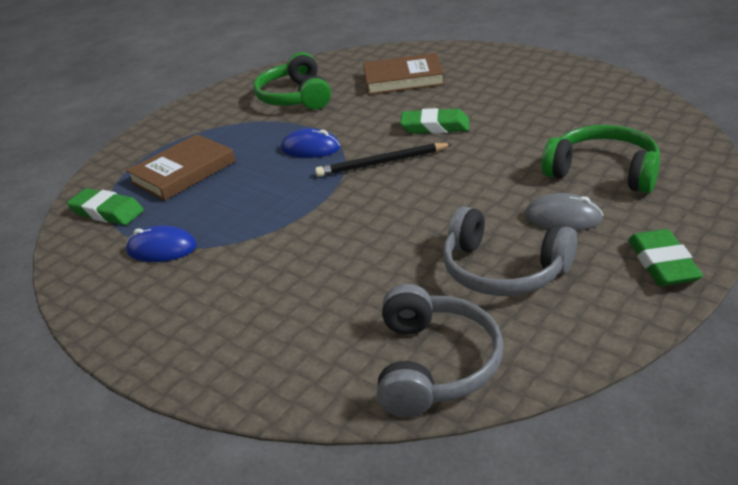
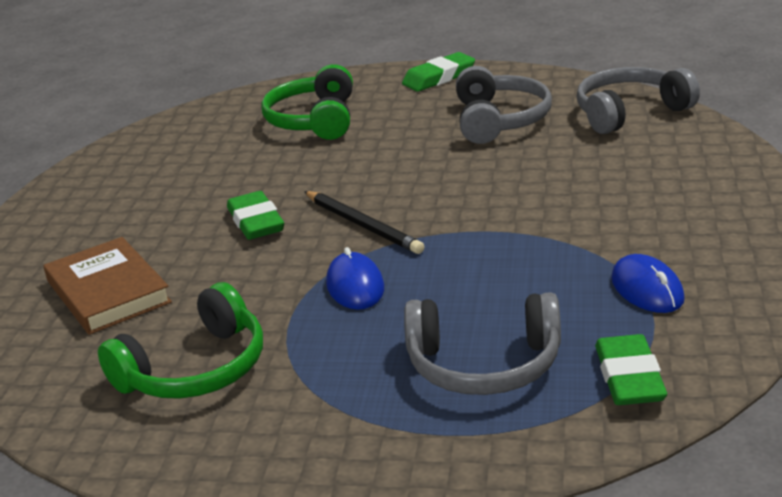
camera: 120 degrees left, 5 degrees down
brown book [126,134,235,201] -> grey headphones [404,292,561,395]
grey mouse [525,193,603,230] -> none

